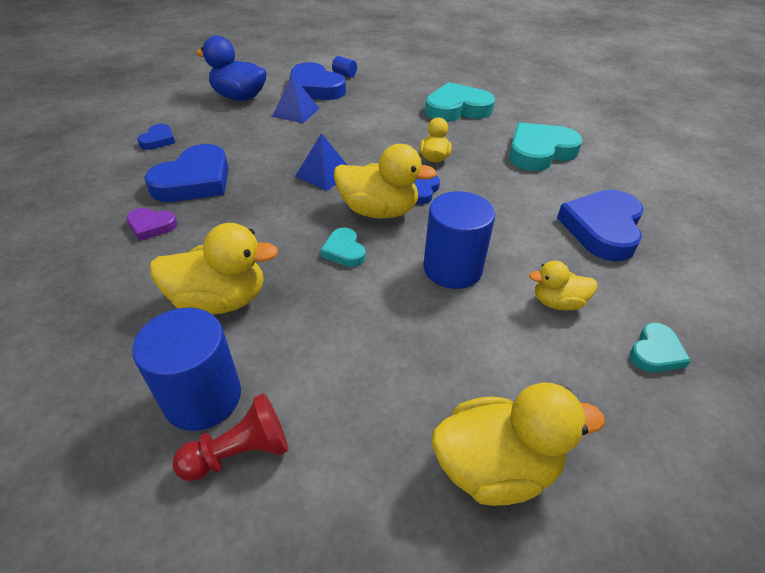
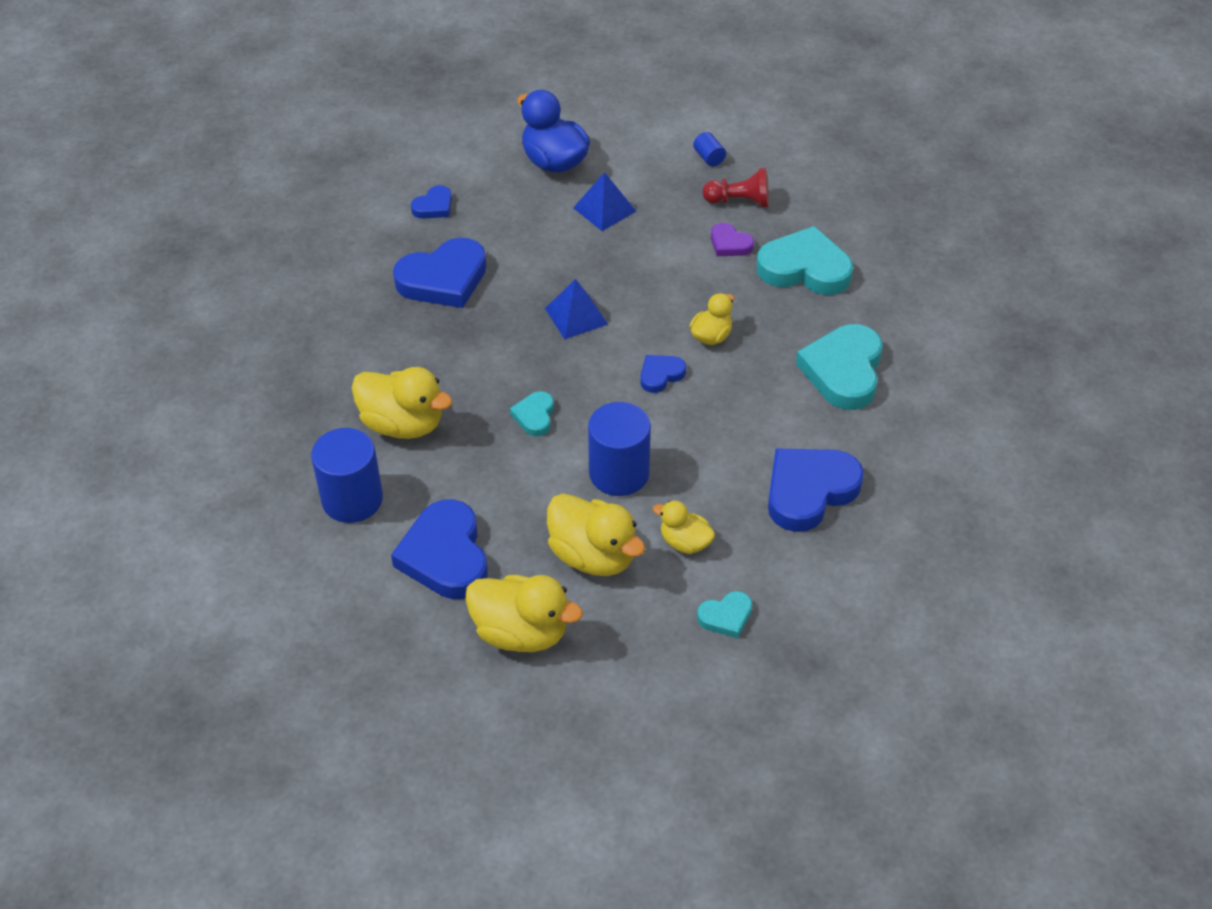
camera: 30 degrees right, 5 degrees up
purple heart [126,208,177,241] -> purple heart moved to [711,223,754,256]
red pawn [173,393,288,481] -> red pawn moved to [702,168,769,208]
blue heart [289,62,346,100] -> blue heart moved to [391,499,488,599]
yellow duck [334,144,437,219] -> yellow duck moved to [547,493,645,576]
turquoise heart [509,122,583,171] -> turquoise heart turned 75 degrees counterclockwise [796,324,883,410]

